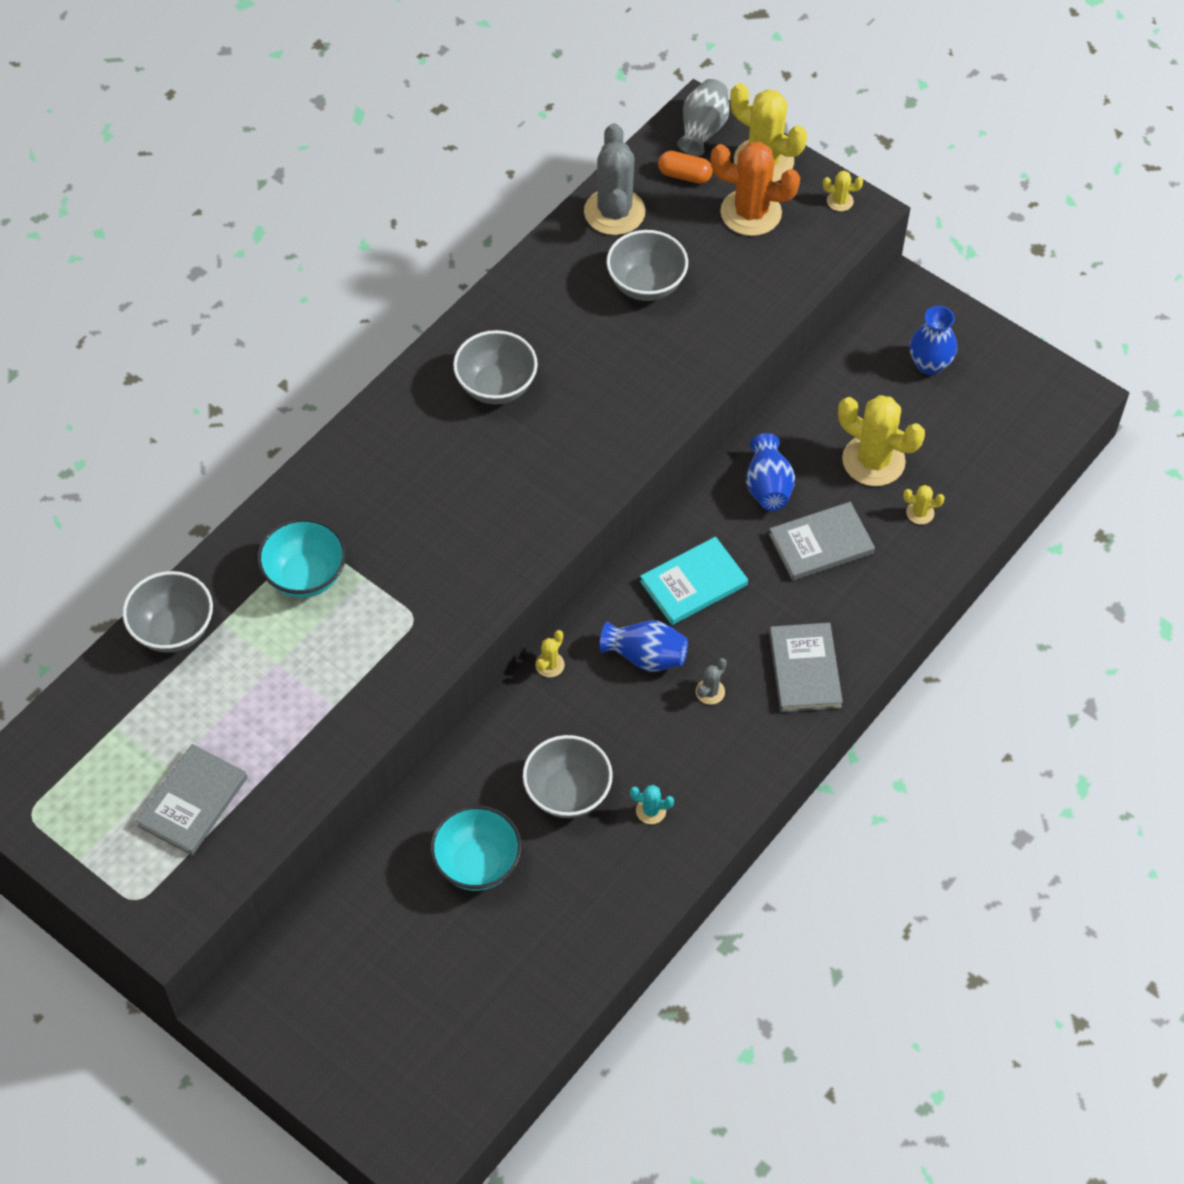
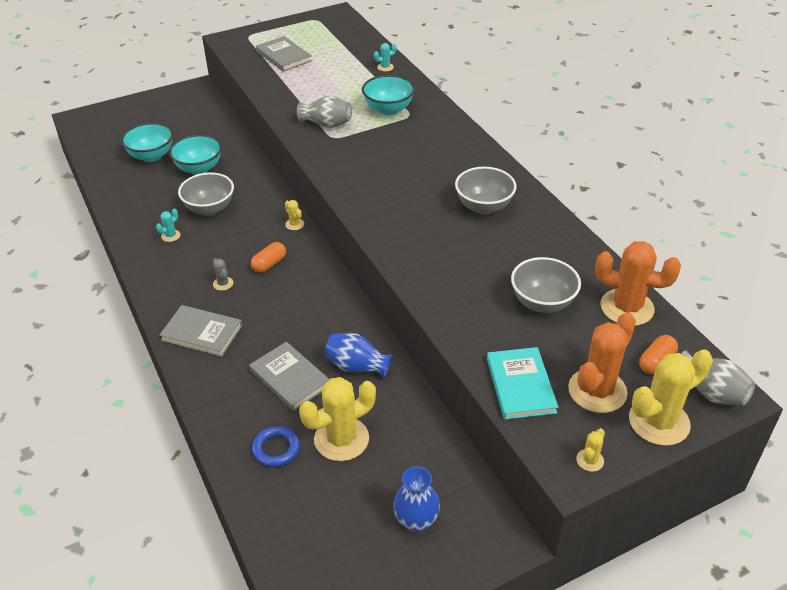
camera: 115 degrees right, 15 degrees down
grey bowl [122,571,213,653] -> turquoise cactus [374,43,397,71]
grey cactus [584,123,645,235] -> orange cactus [595,241,681,326]
blue vase [600,621,688,672] -> orange capsule [251,242,286,273]
turquoise book [640,537,748,625] -> turquoise book moved to [487,347,558,420]
grey book [769,502,875,581] -> grey book turned 45 degrees counterclockwise [249,342,330,411]
yellow cactus [903,485,945,524] -> blue ring [252,426,300,467]
none -> turquoise bowl [121,122,173,162]
none -> grey vase [297,96,352,128]

